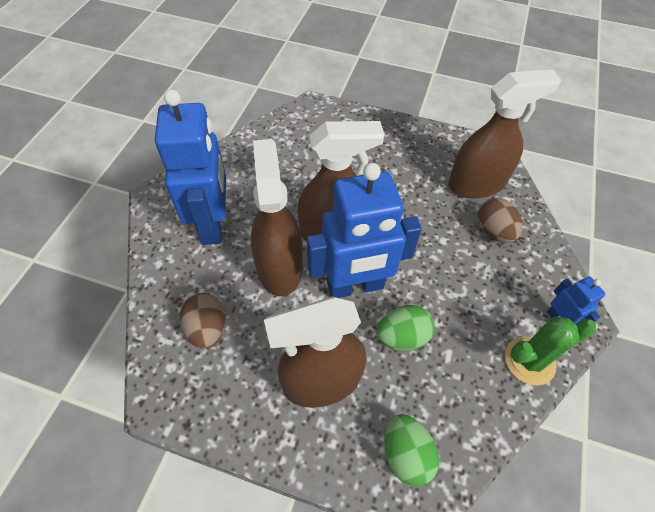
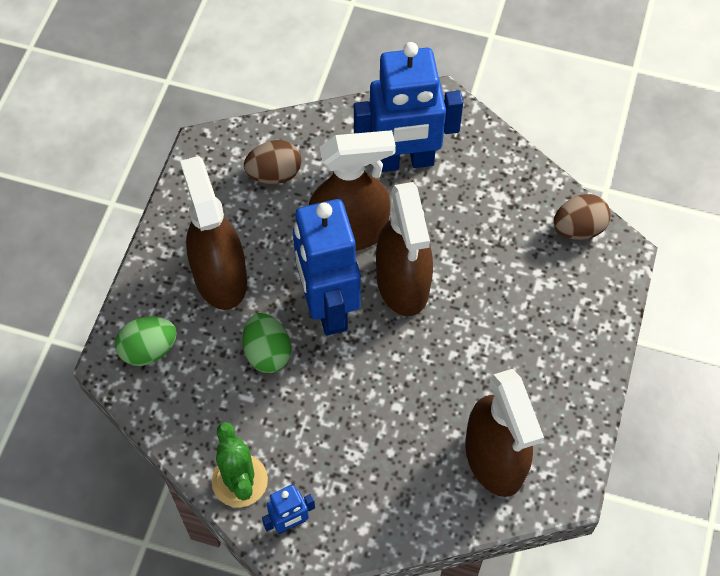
camera: 90 degrees right, 5 degrees up
brown egg [477,198,522,243] -> brown egg moved to [554,194,611,240]

